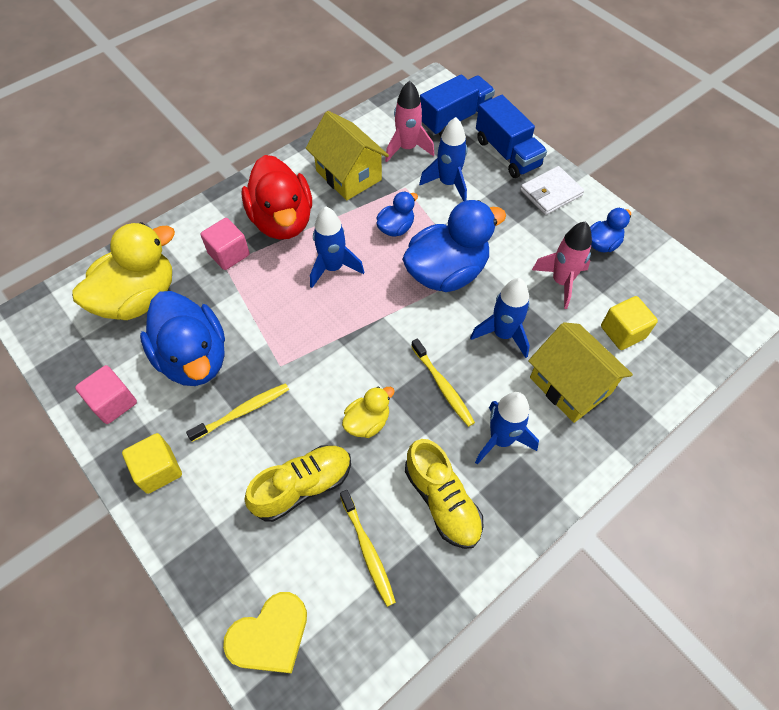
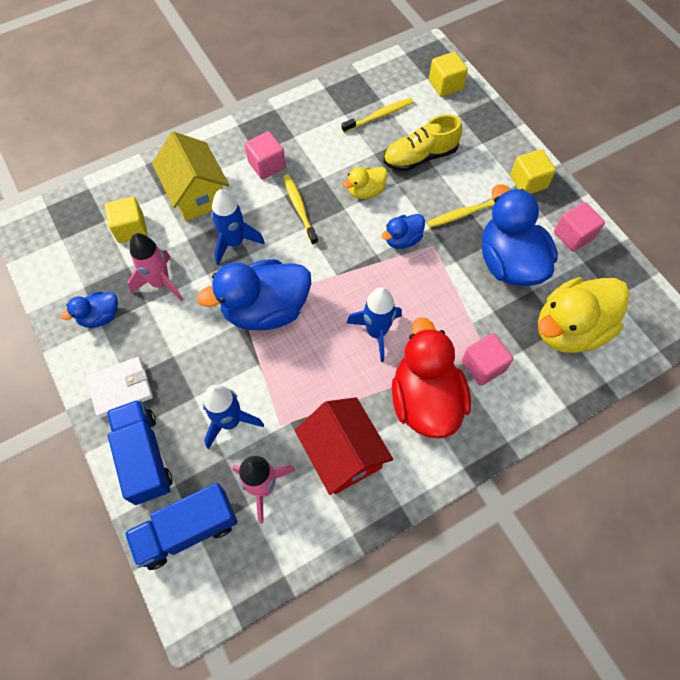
camera: 170 degrees left, 5 degrees up
yellow heart [223,592,307,673] -> yellow cube [429,52,468,97]
yellow house [306,111,389,200] -> red house [295,397,393,495]
yellow toothbrush [340,490,396,607] -> yellow toothbrush turned 75 degrees clockwise [341,98,414,133]
blue duck [376,191,418,237] -> blue duck moved to [381,214,425,249]
yellow shoe [405,439,483,549] -> none
blue rocket [475,392,539,465] -> pink cube [245,131,286,179]

